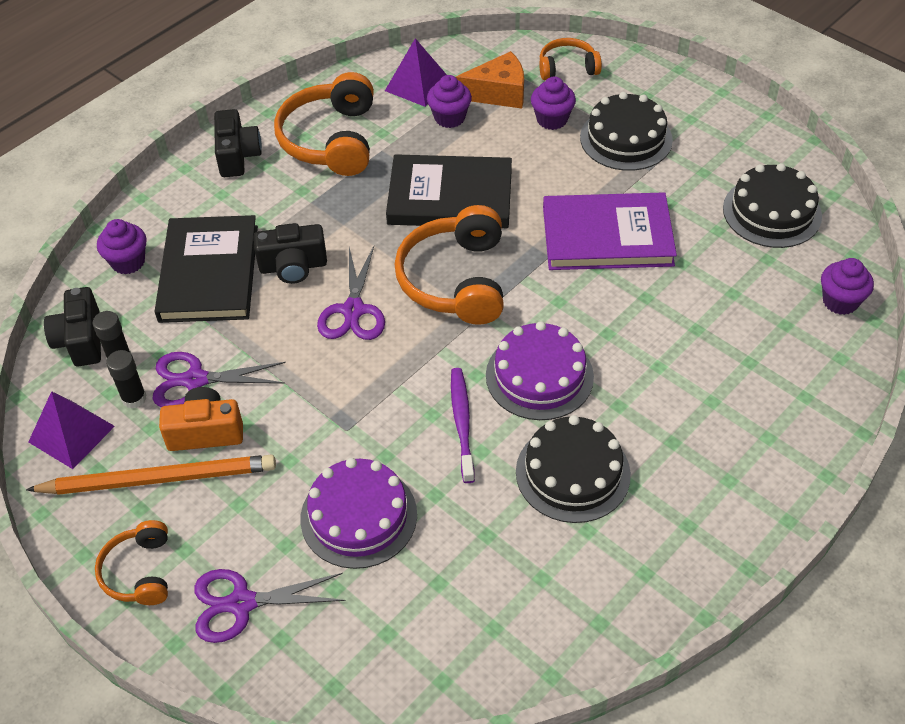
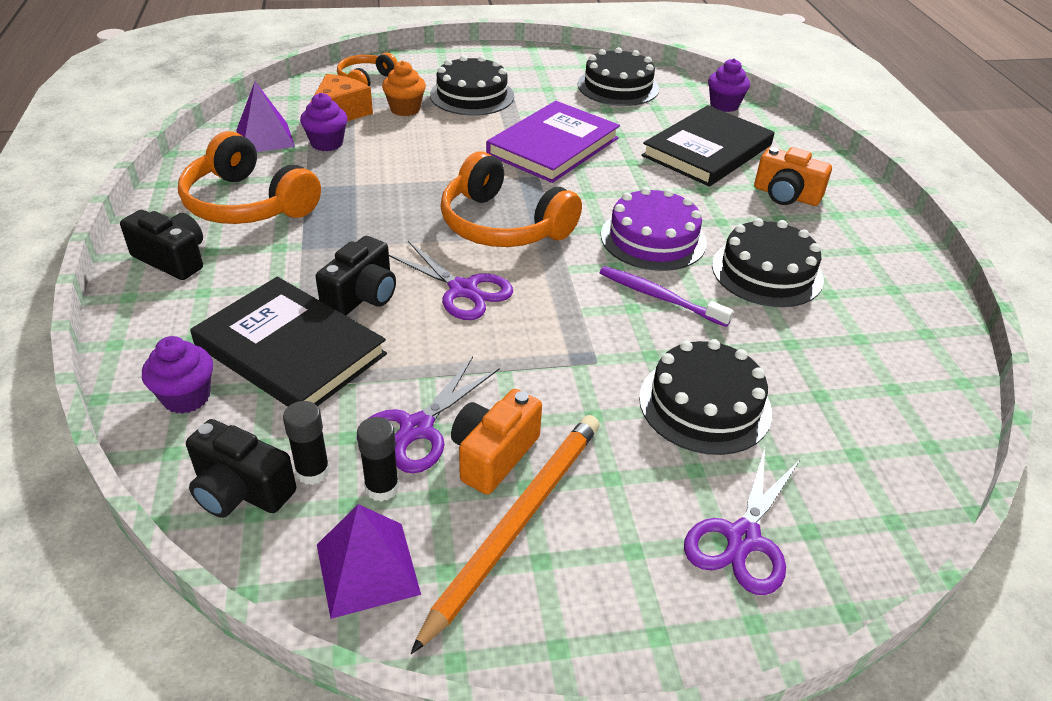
camera: 55 degrees left, 10 degrees down
orange headphones [95,520,168,605] -> none
purple cake [300,458,417,569] -> black cake [639,339,772,455]
black book [386,154,512,228] -> black book moved to [641,105,774,187]
purple cupcake [531,77,576,130] -> orange cupcake [382,61,426,116]
none -> orange camera [754,147,832,206]

